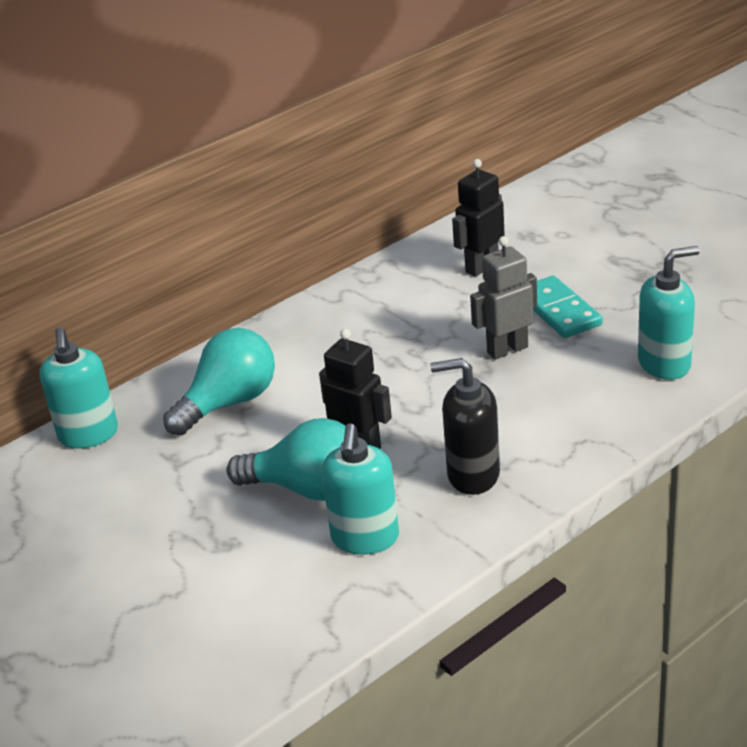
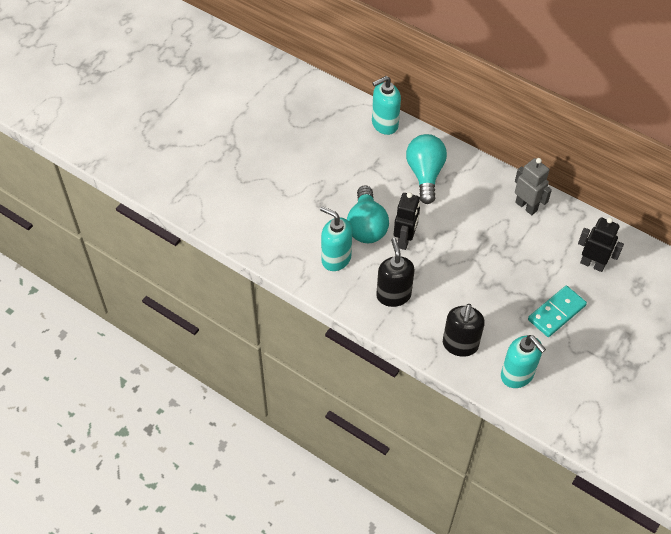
camera: 70 degrees right, 20 degrees up
turquoise light bulb [163,328,275,436] -> turquoise light bulb turned 120 degrees counterclockwise [406,134,447,204]
turquoise soap dispenser [321,423,399,555] -> turquoise soap dispenser turned 45 degrees clockwise [320,206,352,271]
grey robot [470,236,537,360] -> grey robot moved to [515,158,552,215]
none -> black soap dispenser [443,304,485,357]

